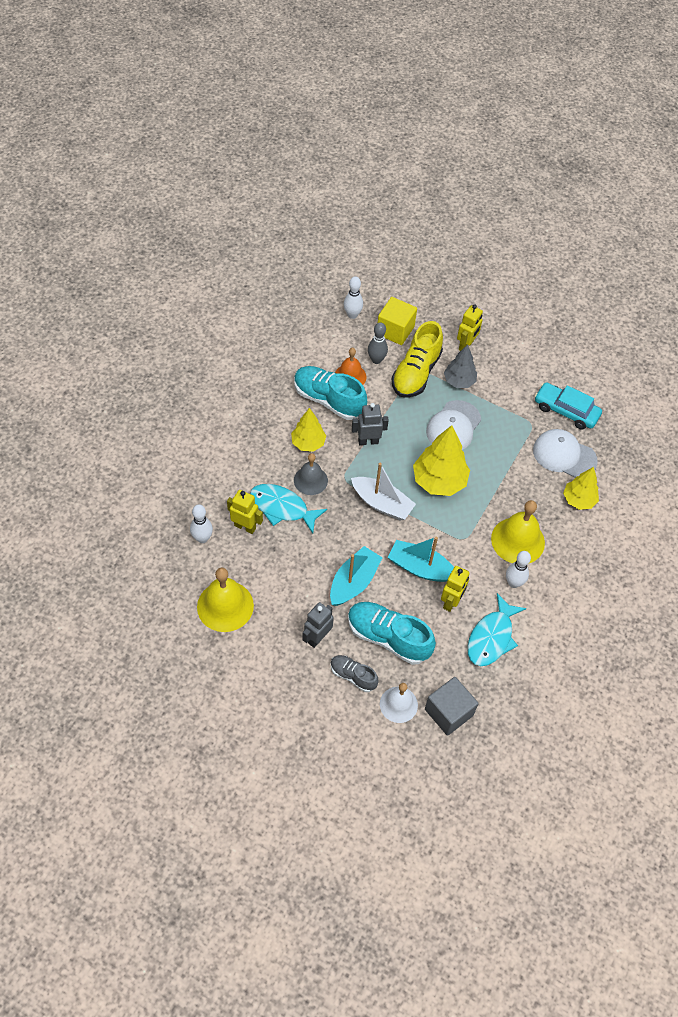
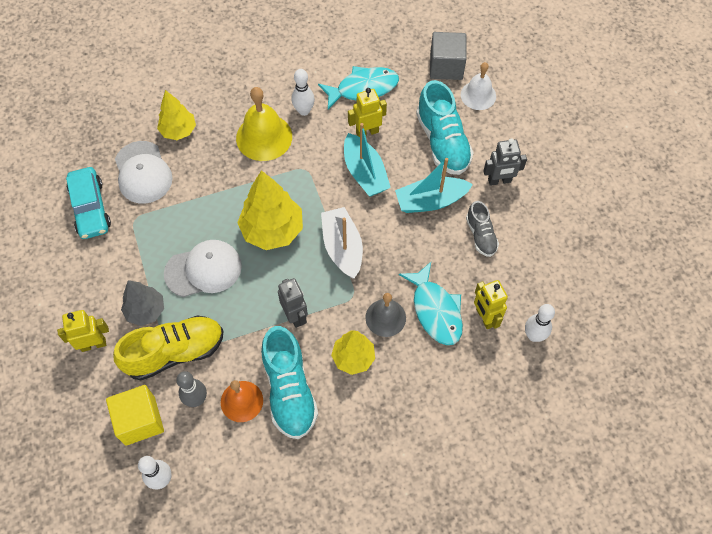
camera: 135 degrees left, 5 degrees up
yellow bell [197,568,254,632] -> none
grey shoe [331,655,379,692] -> grey shoe moved to [466,201,499,257]
grey robot [352,403,389,445] -> grey robot turned 150 degrees counterclockwise [278,278,308,328]

